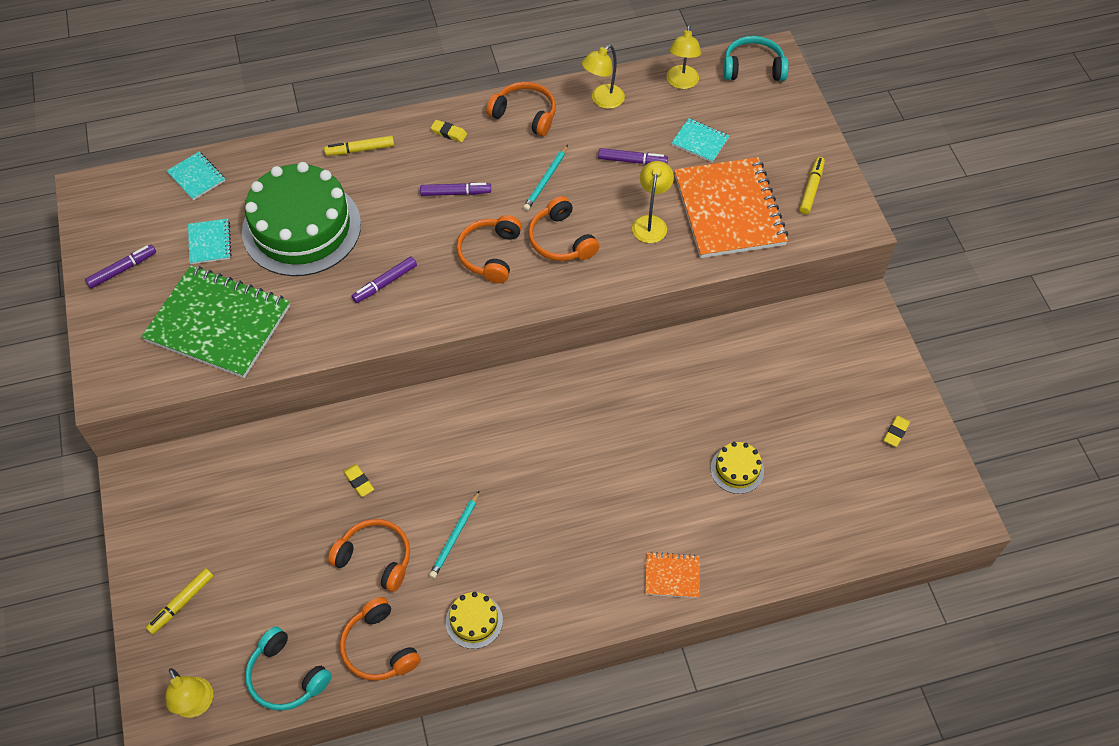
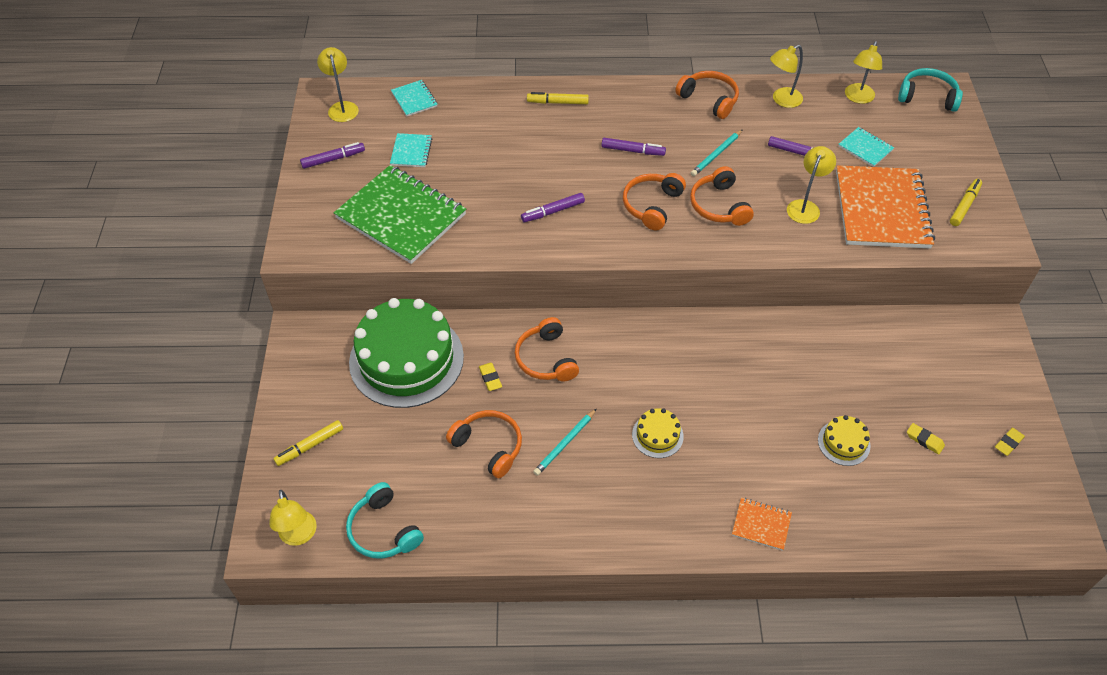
camera: 15 degrees right, 5 degrees down
green cake [242,162,361,276] -> green cake moved to [349,298,464,408]
orange headphones [340,597,421,681] -> orange headphones moved to [515,317,579,381]
yellow eraser [431,120,467,142] -> yellow eraser moved to [907,423,945,454]
yellow cake [446,592,503,649] -> yellow cake moved to [632,408,684,458]
none -> yellow lamp [317,47,359,122]

